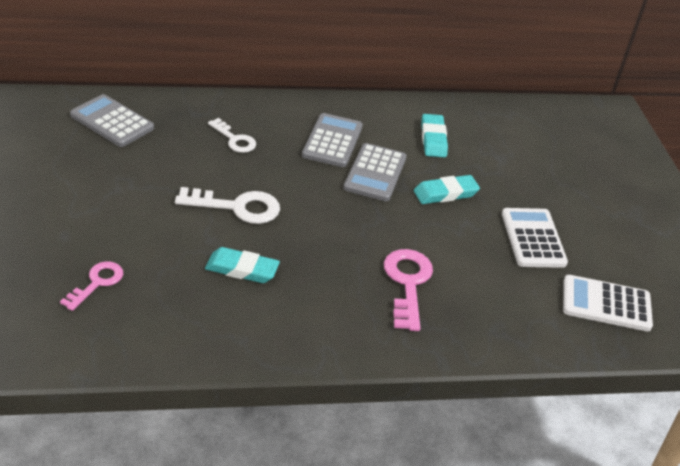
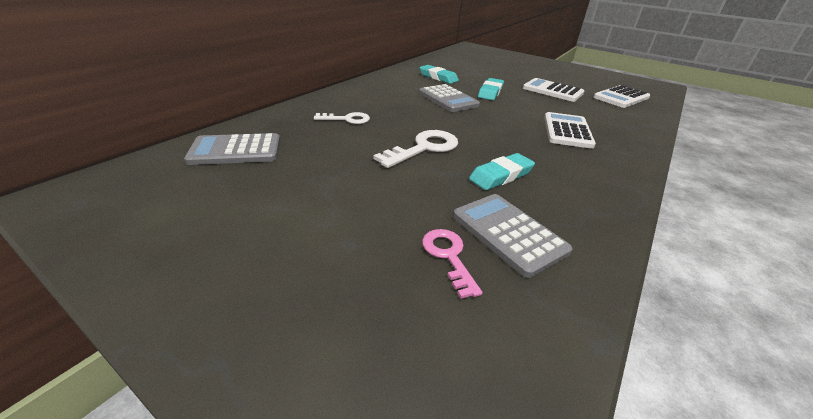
camera: 45 degrees left, 5 degrees down
grey calculator [302,113,363,167] -> grey calculator moved to [453,194,573,278]
pink key [384,249,433,331] -> white calculator [544,112,596,149]

